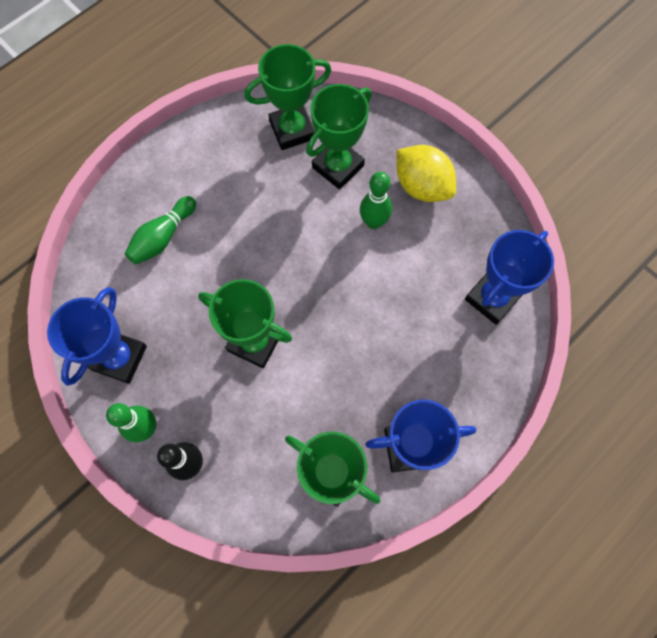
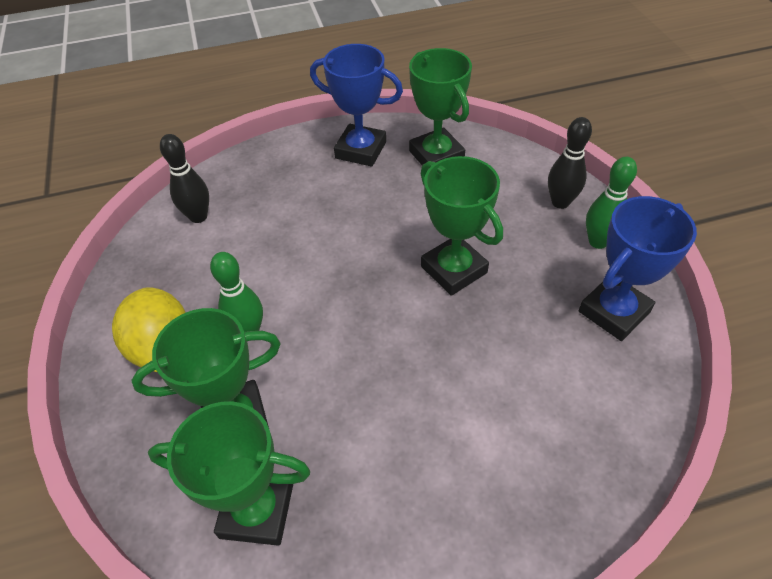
camera: 150 degrees left, 20 degrees down
green bowling pin [125,196,196,264] -> none
blue trophy [465,230,554,325] -> black bowling pin [160,134,209,223]

